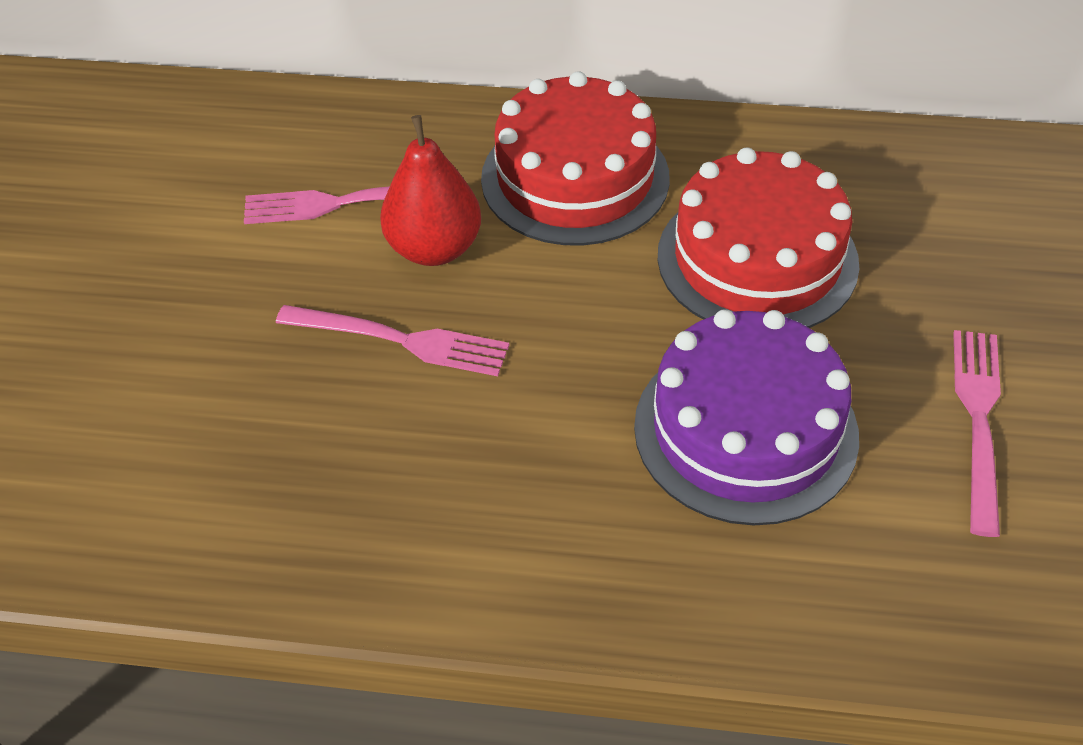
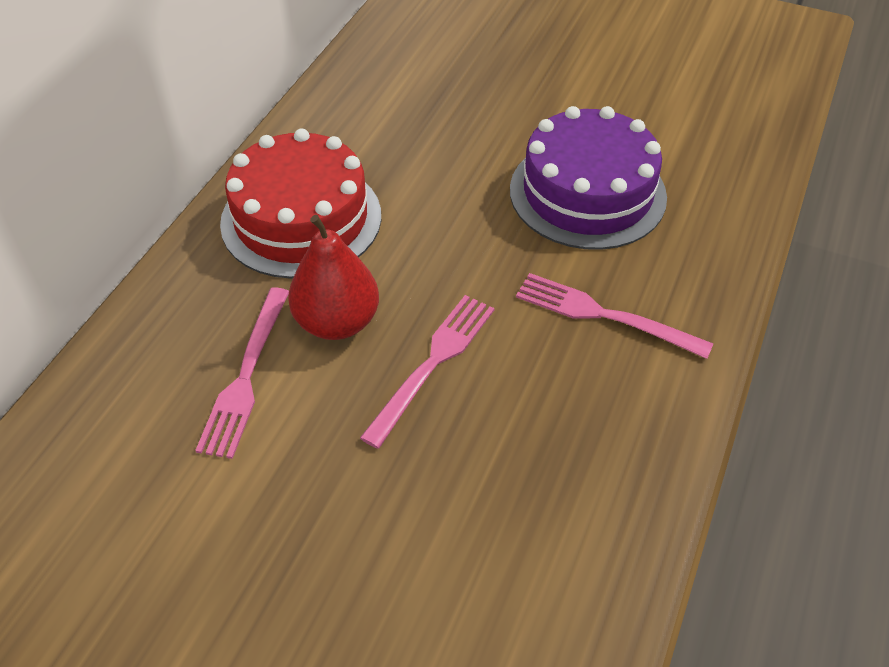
camera: 75 degrees left, 0 degrees up
red cake [658,147,859,328] -> none
pink fork [953,330,1001,537] -> pink fork moved to [516,273,713,359]

